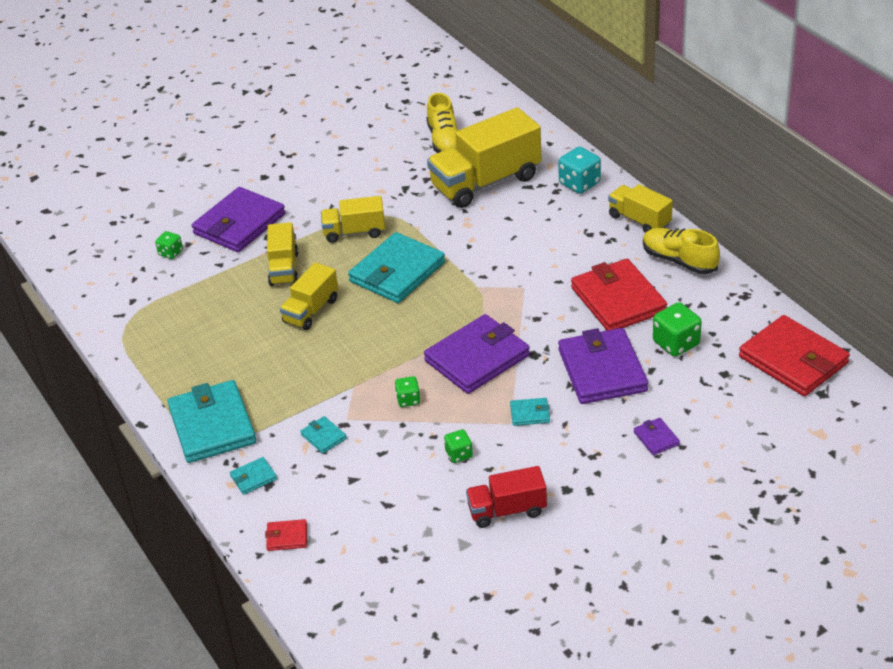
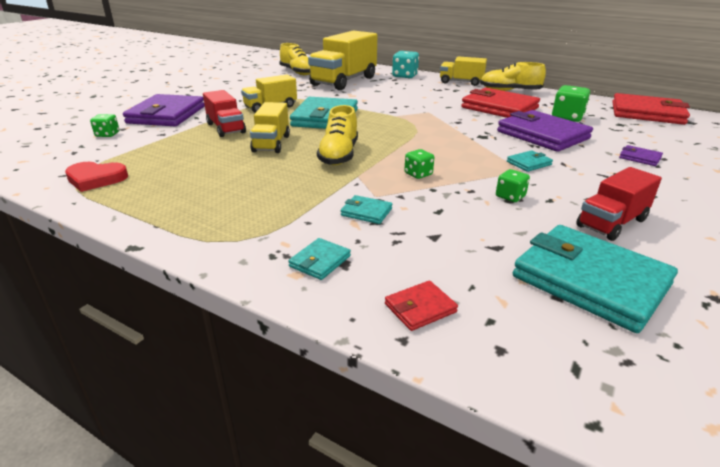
camera: 30 degrees left, 10 degrees down
turquoise wallet [167,380,256,463] -> turquoise wallet moved to [513,225,678,333]
yellow truck [267,222,298,286] -> red truck [203,90,246,137]
purple wallet [424,314,530,394] -> none
none -> red heart [65,162,128,192]
none -> yellow shoe [317,105,358,165]

